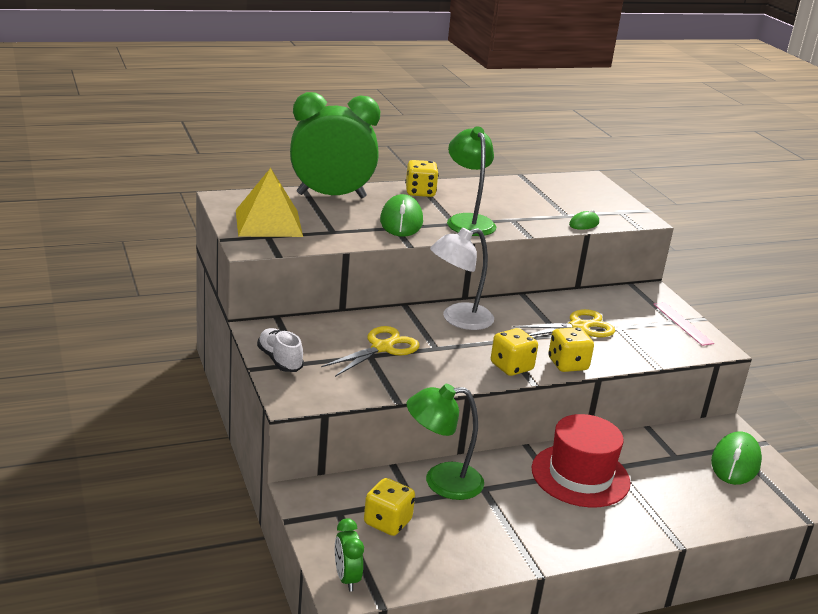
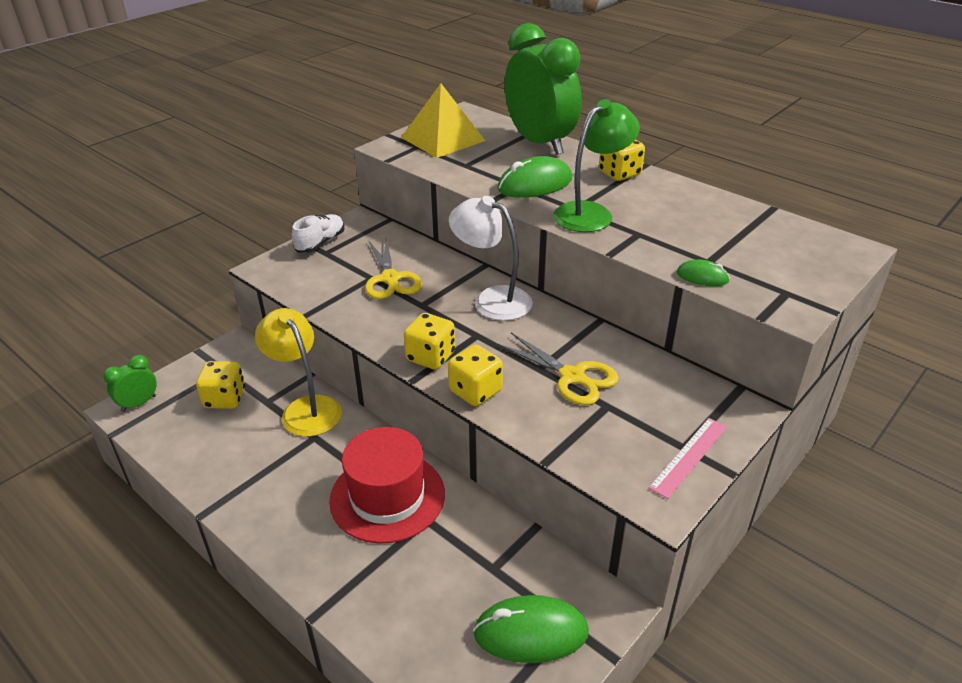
camera: 65 degrees right, 10 degrees up
yellow scissors [321,326,419,377] -> yellow scissors turned 60 degrees clockwise [365,239,422,299]
green lamp [407,384,484,500] -> yellow lamp [255,308,342,437]

